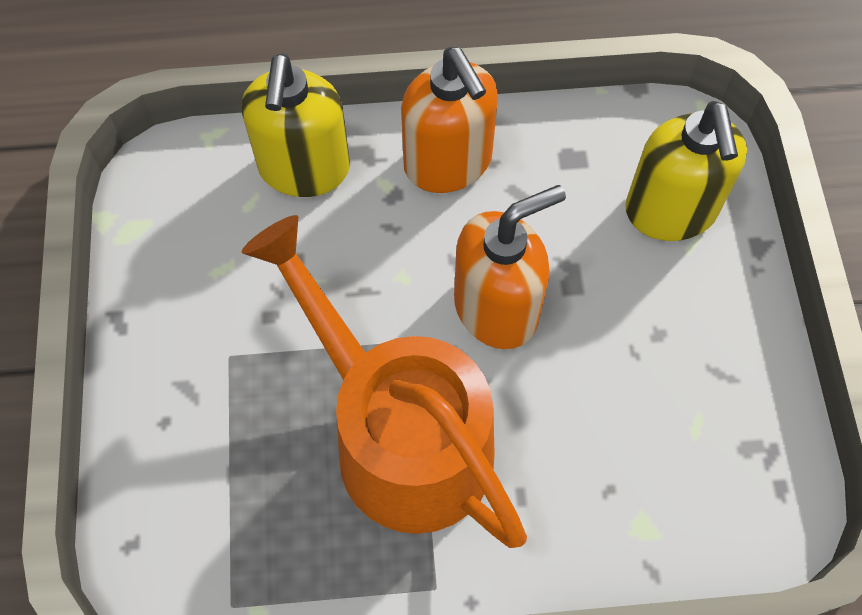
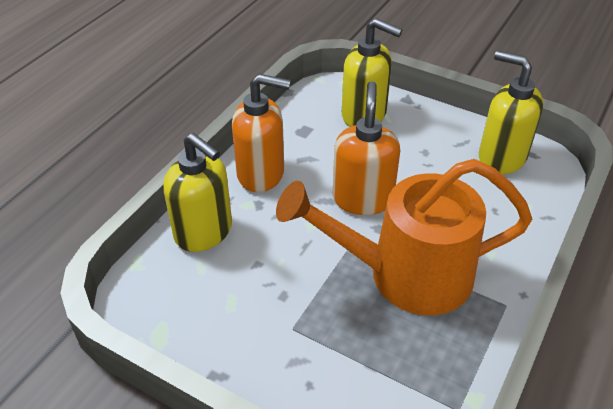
camera: 55 degrees left, 20 degrees down
none -> yellow soap dispenser [479,51,543,174]

